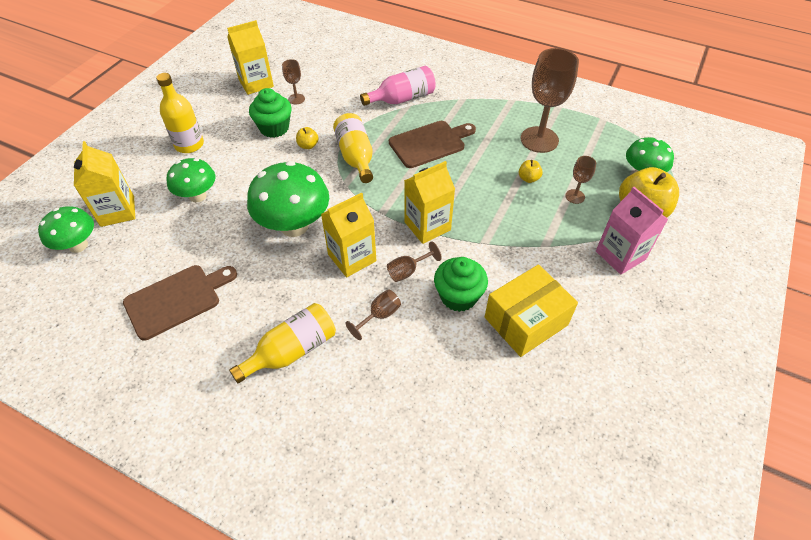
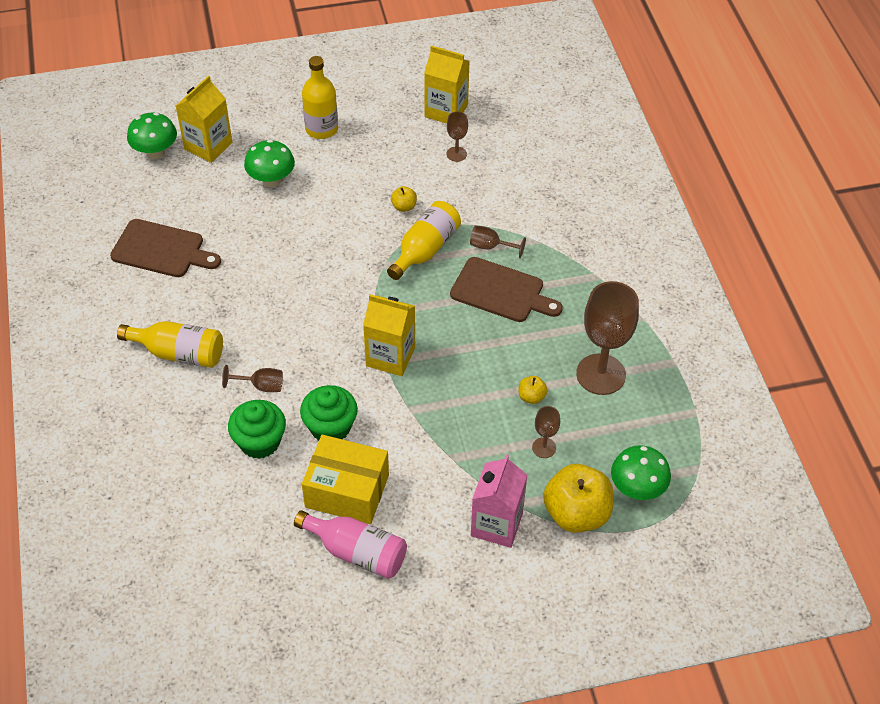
camera: 50 degrees right, 0 degrees up
green mushroom [247,161,329,237] -> none
green cupcake [249,88,292,138] -> green cupcake moved to [228,400,286,459]
yellow carton [321,193,376,277] -> none
pink bottle [360,66,436,106] -> pink bottle moved to [294,510,407,579]
brown goblet [387,241,442,282] -> brown goblet moved to [470,225,526,258]

